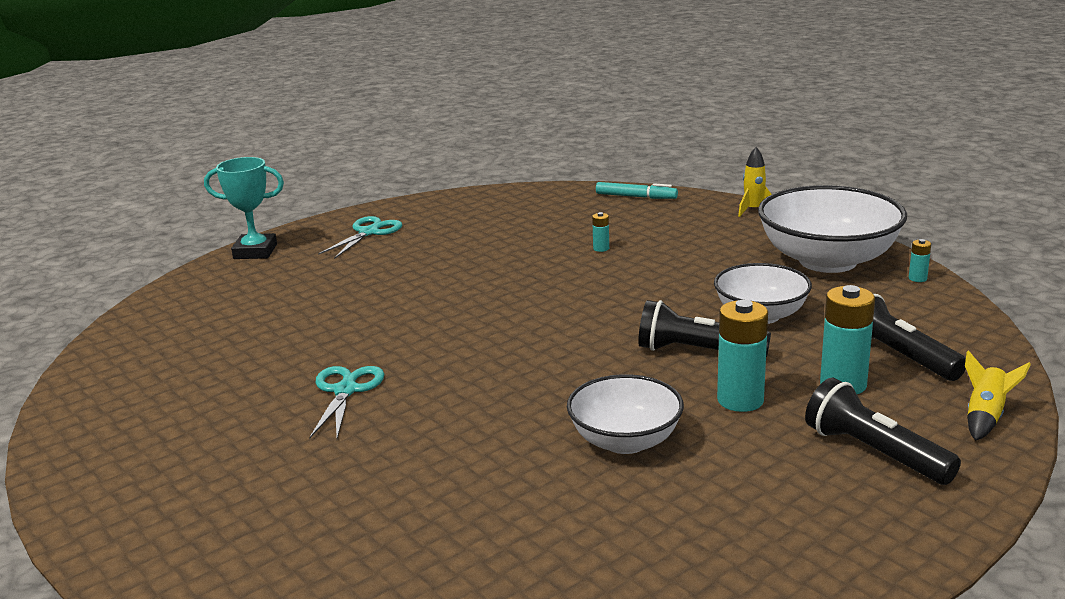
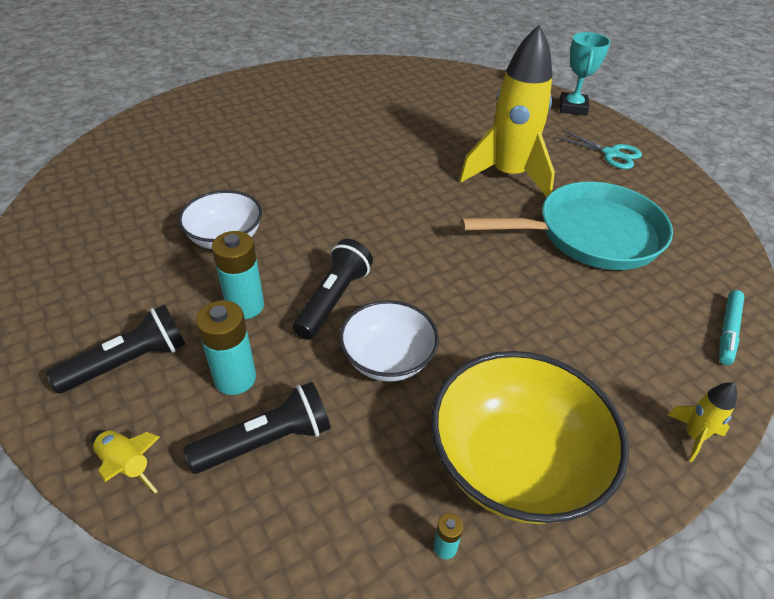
camera: 95 degrees right, 20 degrees up
turquoise scissors [309,366,385,438] -> none
turquoise battery [592,212,609,252] -> none
white bowl [758,185,907,273] -> yellow bowl [431,351,629,524]
none -> yellow rocket [459,25,555,197]
none -> turquoise pan [461,182,673,270]

